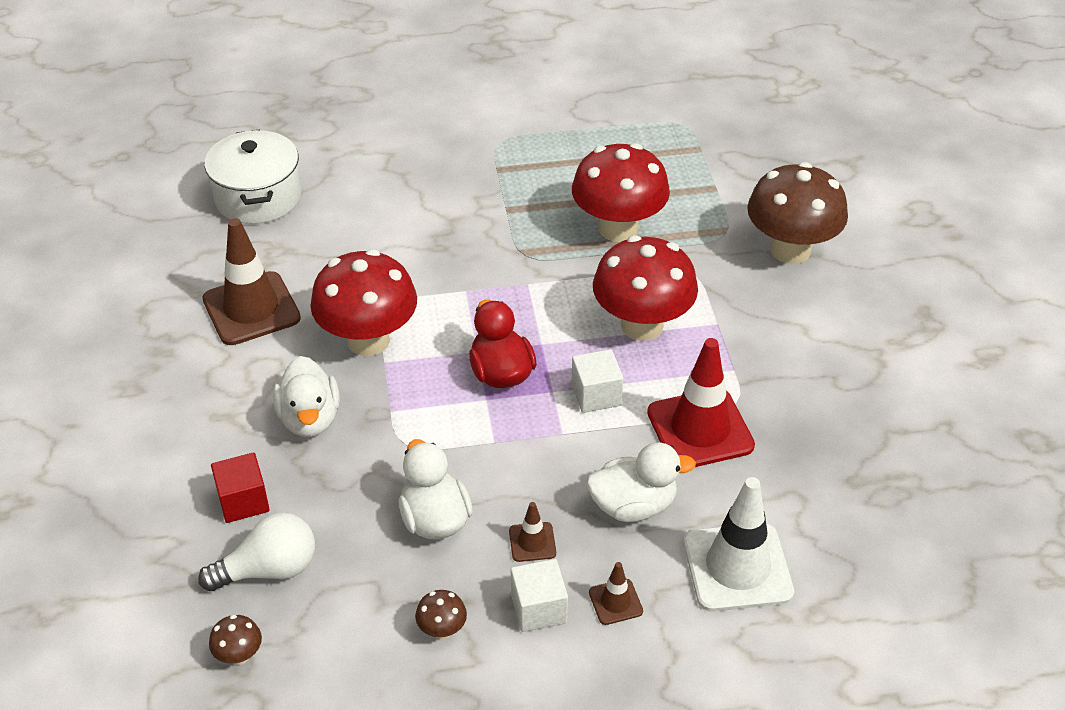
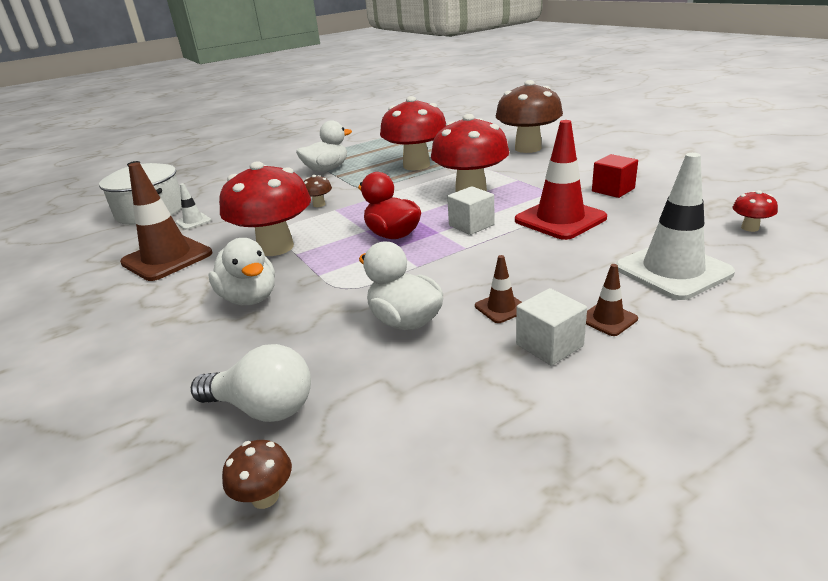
camera: 20 degrees left, 15 degrees down
white light bulb [198,512,315,591] -> white light bulb turned 60 degrees clockwise [191,344,311,422]
red cube [211,452,270,523] -> red cube moved to [592,154,638,198]
brown mushroom [415,590,467,639] -> brown mushroom moved to [303,175,332,207]
white duck [586,443,696,522] -> white duck moved to [296,121,352,172]
none -> white traffic cone [176,183,211,230]
none -> red mushroom [732,190,778,232]

